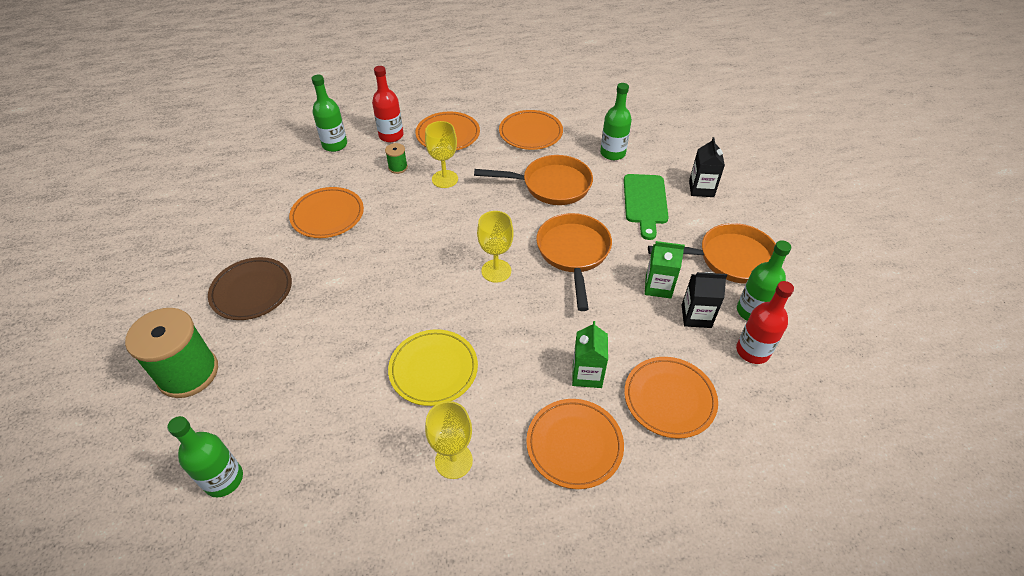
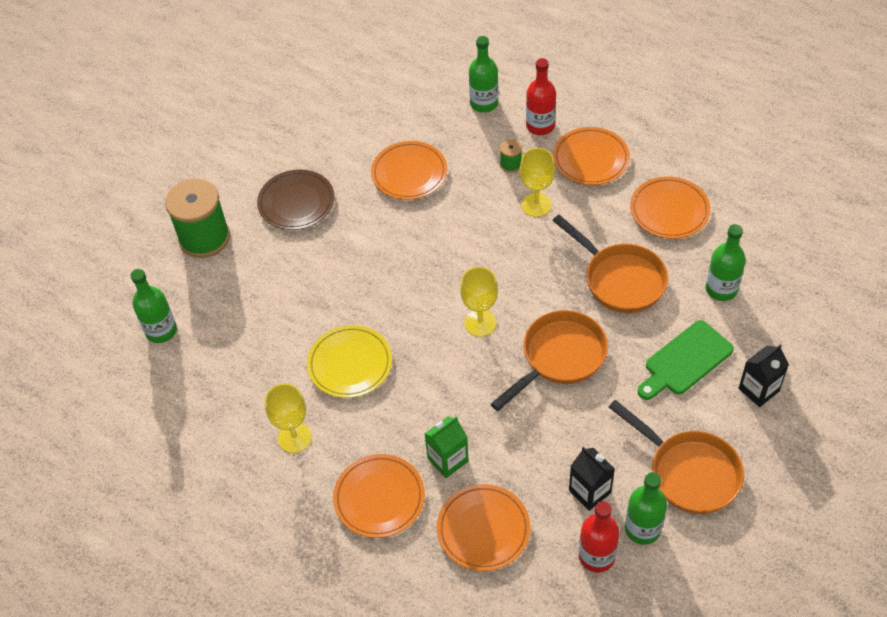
camera: 50 degrees right, 5 degrees up
green carton [645,241,685,299] -> none

